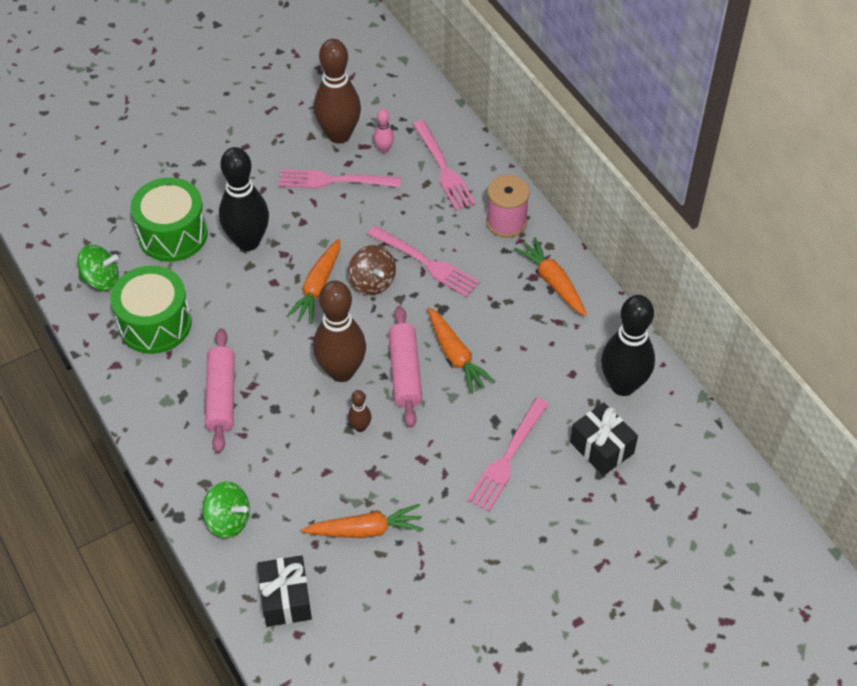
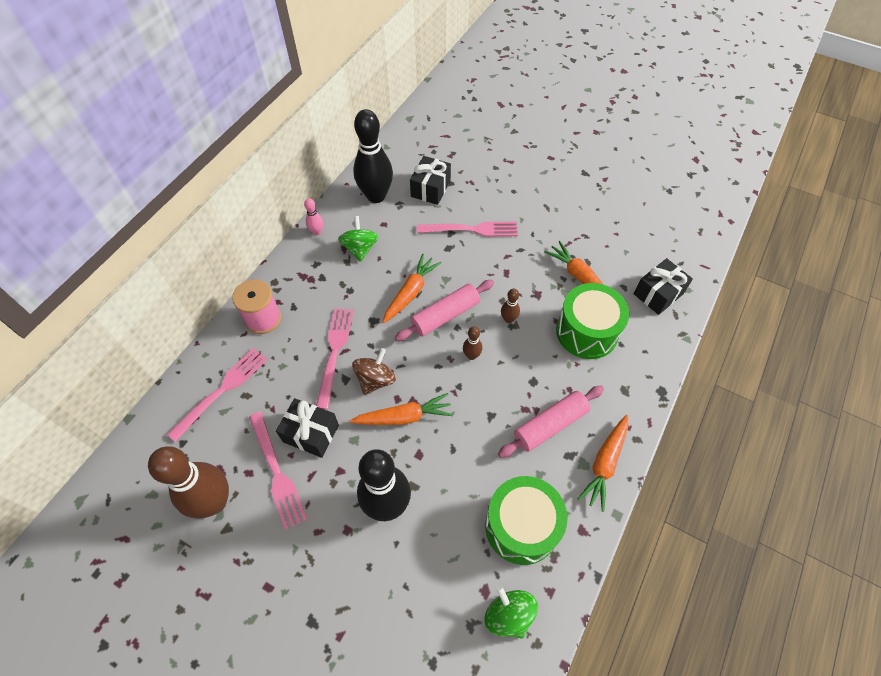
camera: 120 degrees left, 5 degrees up
green drum [130,177,208,262] -> green drum moved to [556,283,629,359]
green spinning top [203,481,250,538] -> green spinning top moved to [338,216,379,262]
brown bowling pin [313,281,366,382] -> brown bowling pin [463,326,482,360], size x0.44
pink bowling pin [374,109,394,153] -> pink bowling pin moved to [304,198,323,235]
orange carrot [514,237,587,316] -> orange carrot moved to [578,415,628,512]
none -> black gift [276,398,339,458]

